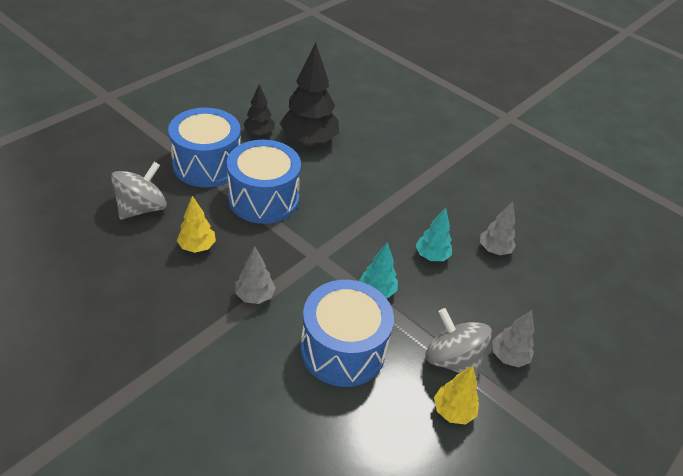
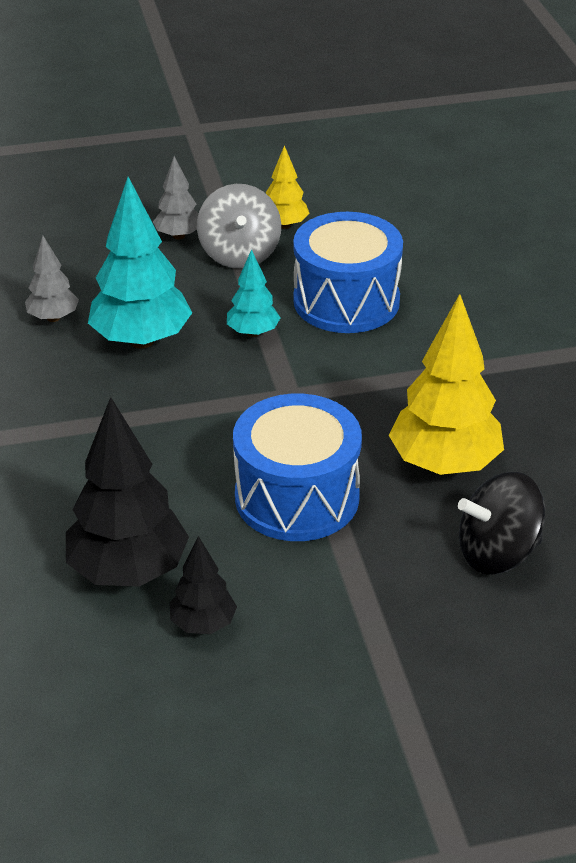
camera: 140 degrees left, 5 degrees down
grey spinning top [111,162,167,220] -> black spinning top [458,472,545,574]
blue drum [168,108,241,187] -> none
yellow tree [177,196,216,253] -> yellow tree [389,294,504,475], size x1.88
grey tree [235,246,276,304] -> none
turquoise tree [416,208,452,261] -> turquoise tree [88,177,192,349], size x1.88

